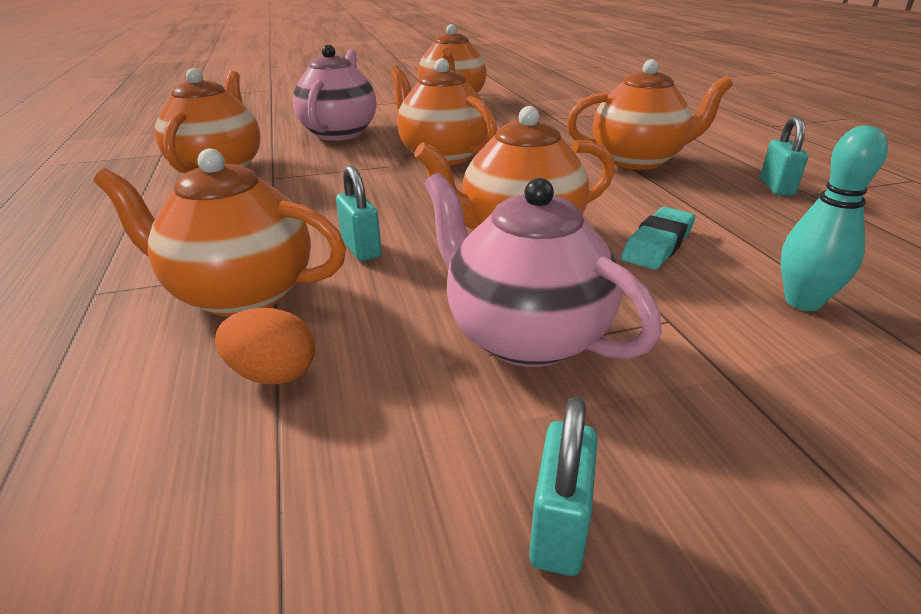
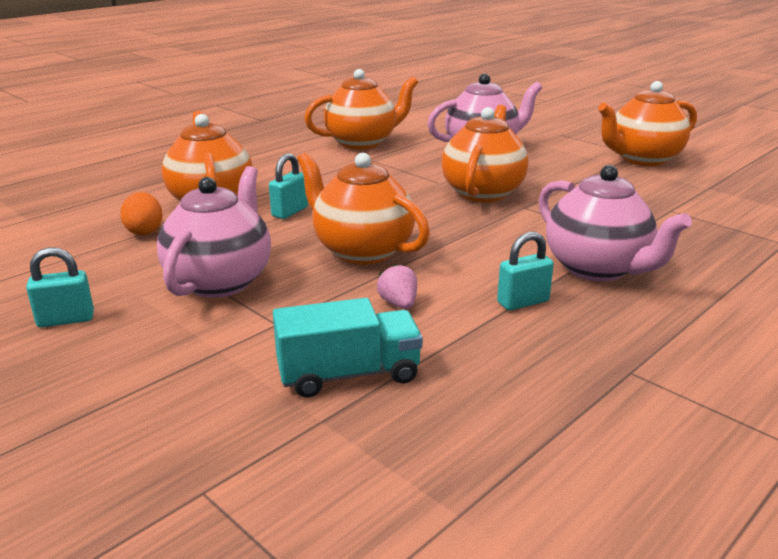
camera: 60 degrees right, 5 degrees down
orange teapot [566,59,733,170] -> pink teapot [539,165,692,281]
turquoise eraser [621,207,695,270] -> pink strawberry [377,264,417,309]
turquoise padlock [760,116,808,196] -> turquoise padlock moved to [497,232,554,311]
turquoise bowling pin [781,126,888,311] -> turquoise truck [273,298,423,397]

